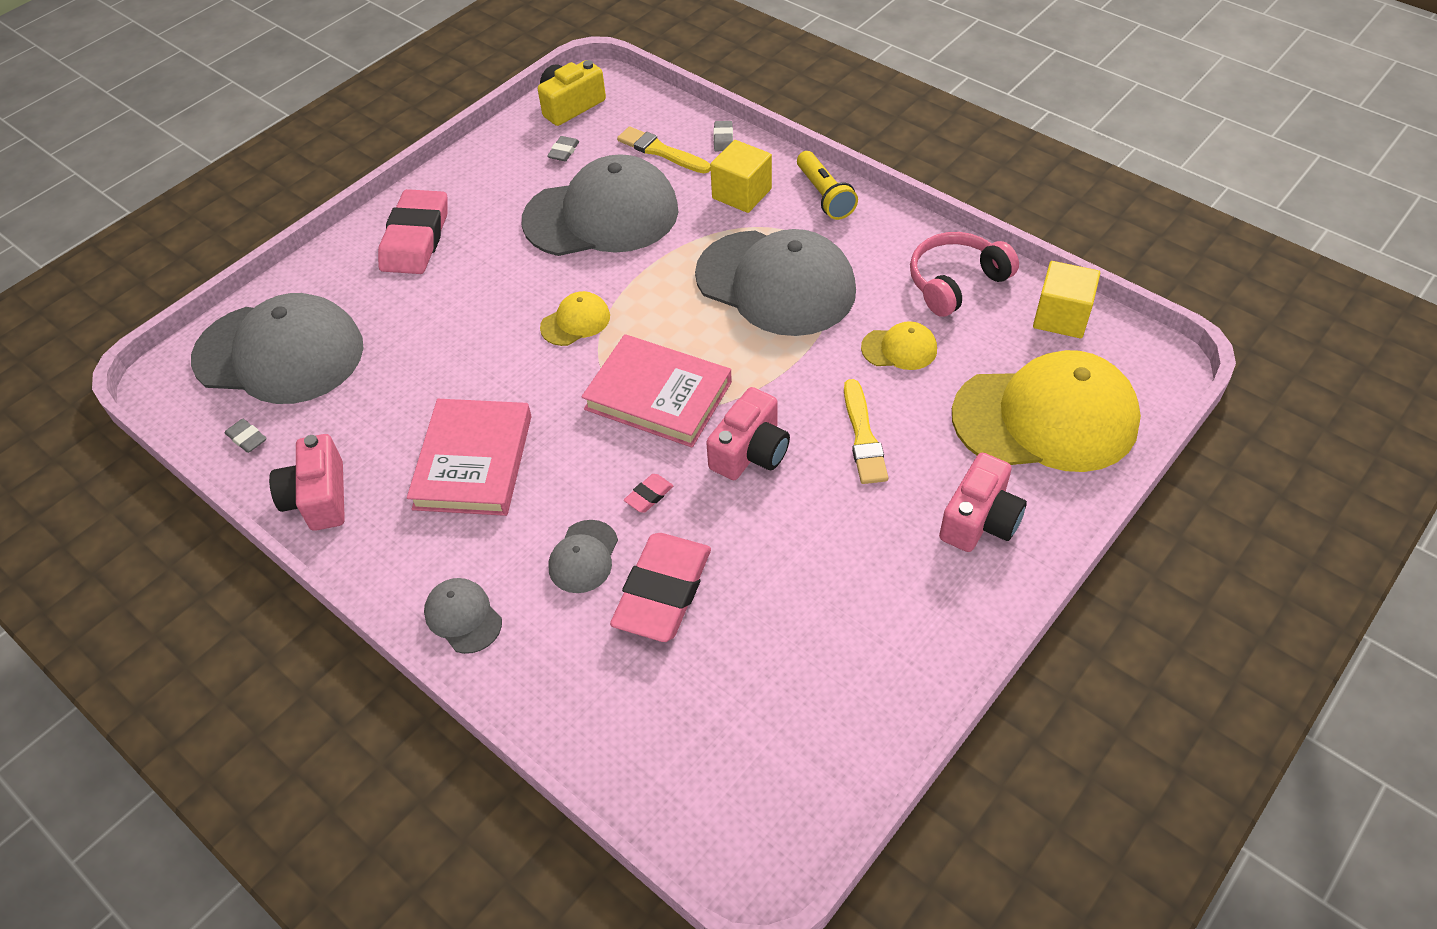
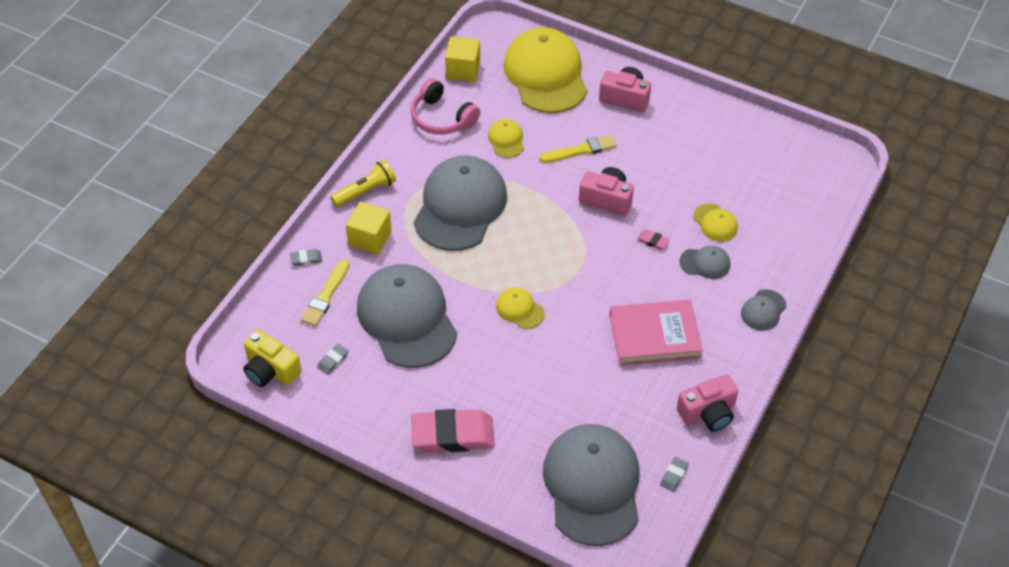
camera: 105 degrees left, 0 degrees up
grey eraser [547,136,579,161] -> grey eraser turned 60 degrees counterclockwise [317,344,349,375]
pink book [581,334,732,448] -> none
pink eraser [610,533,711,642] -> yellow cap [693,203,738,242]

